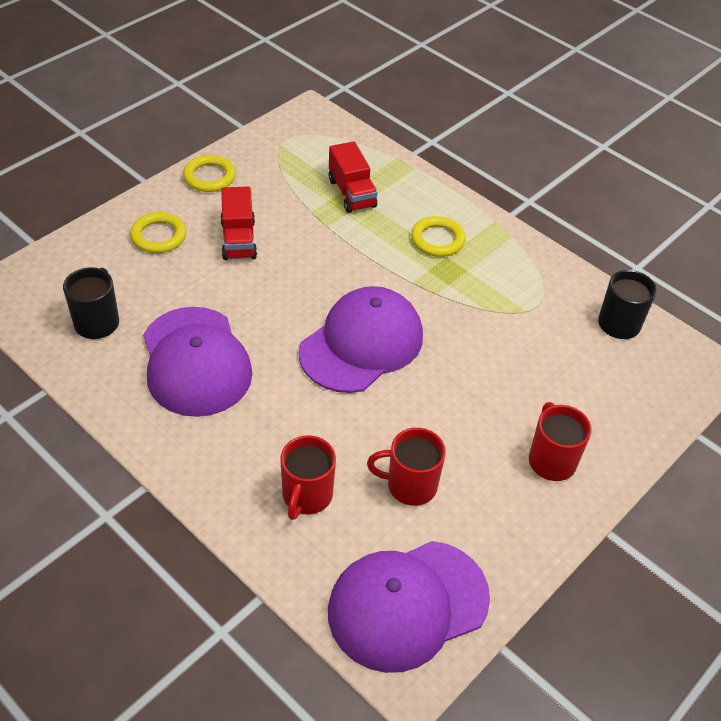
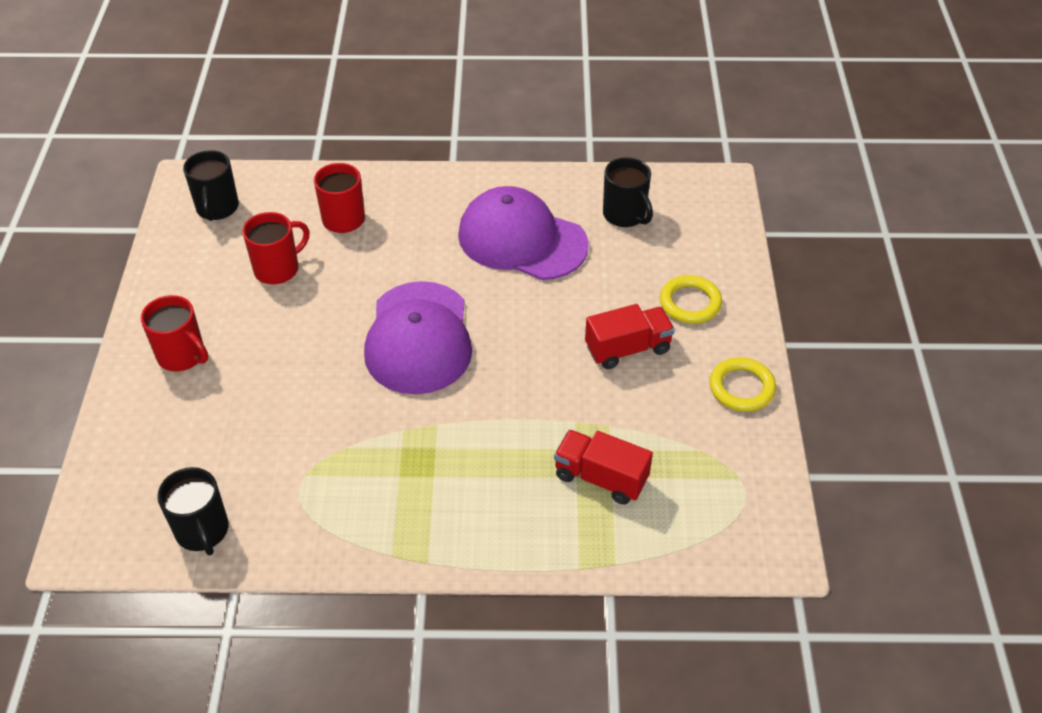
camera: 140 degrees right, 0 degrees up
red truck [220,186,257,260] -> red truck turned 120 degrees clockwise [585,304,675,369]
purple cap [328,541,490,673] -> black mug [183,150,239,221]
yellow ring [411,216,466,257] -> none

